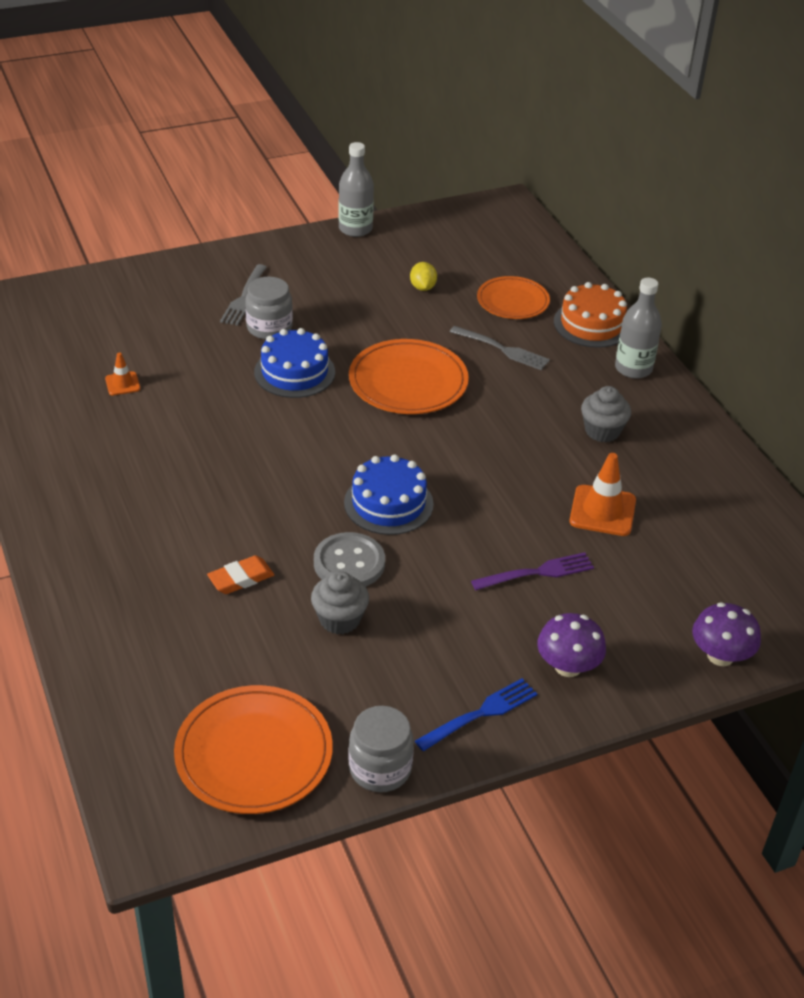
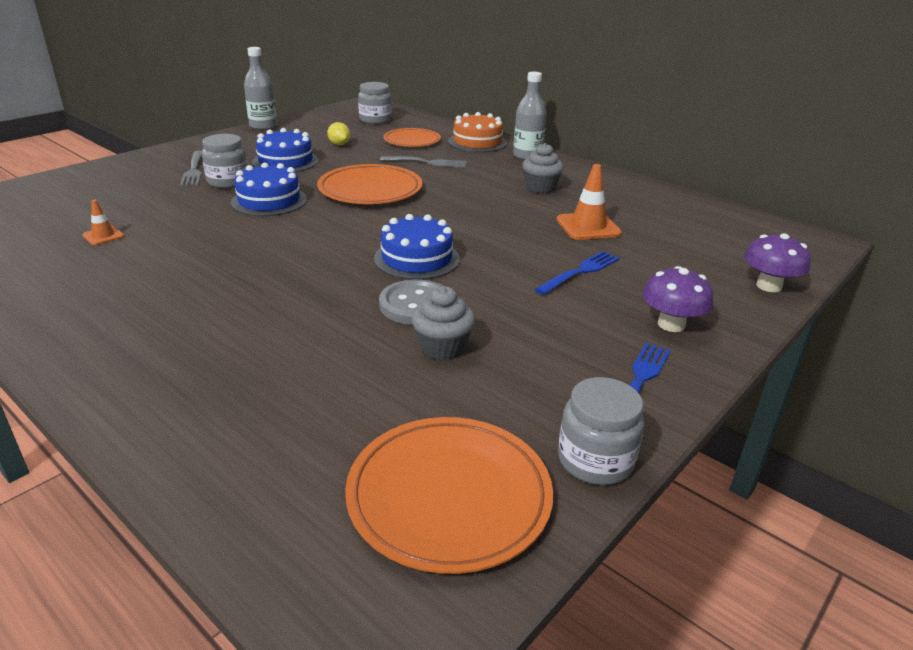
camera: 25 degrees left, 10 degrees down
orange eraser [207,555,274,594] -> none
purple fork [471,552,594,590] -> blue fork [535,251,620,295]
none -> blue cake [252,128,319,172]
none -> grey jar [358,82,392,124]

